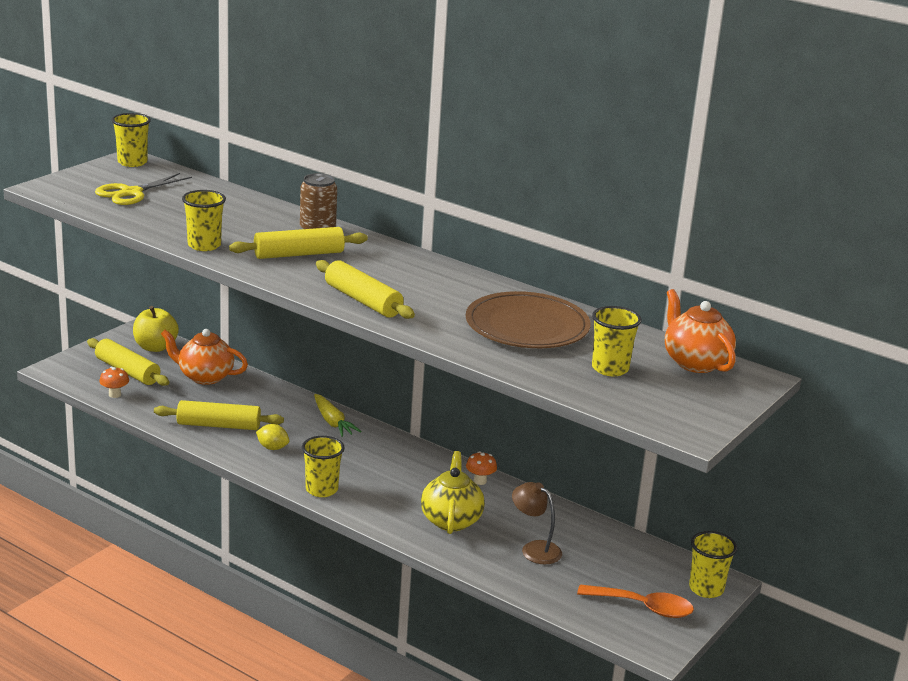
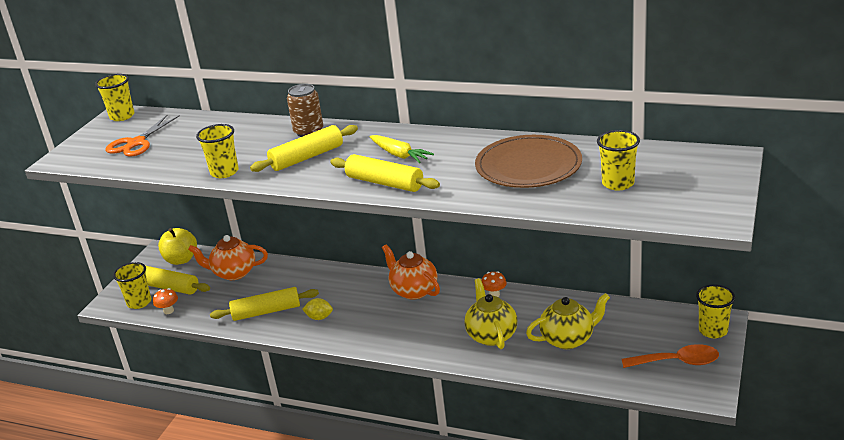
camera: 10 degrees left, 5 degrees up
yellow scissors [95,173,192,205] -> orange scissors [106,115,180,157]
yellow cup [302,436,345,497] -> yellow cup moved to [113,262,151,309]
yellow carrot [314,394,362,437] -> yellow carrot moved to [370,135,434,163]
brown lamp [512,482,562,565] -> yellow teapot [526,293,610,349]
orange teapot [665,289,736,373] -> orange teapot moved to [382,244,440,300]

